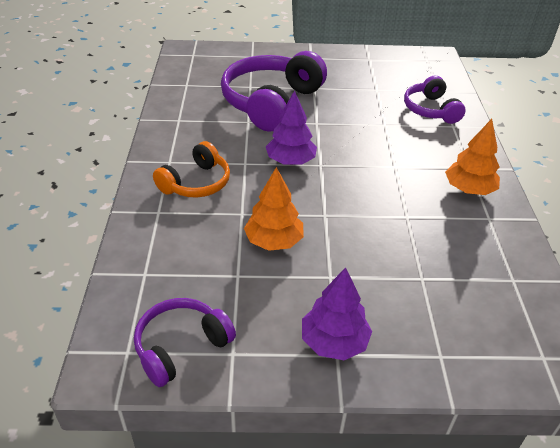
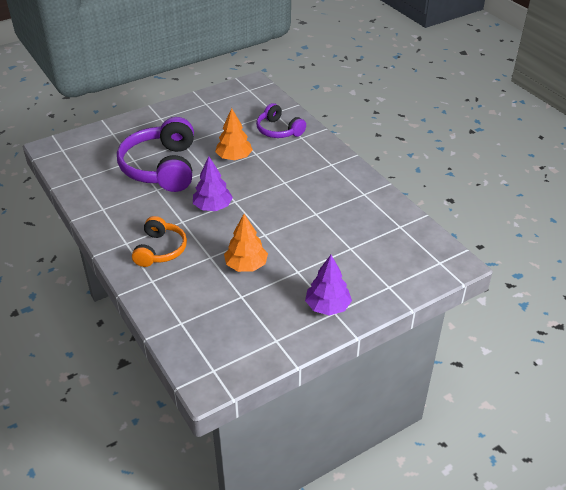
camera: 30 degrees left, 0 degrees up
purple headphones [134,298,236,387] -> none
orange tree [445,119,500,195] -> orange tree moved to [215,108,253,160]

